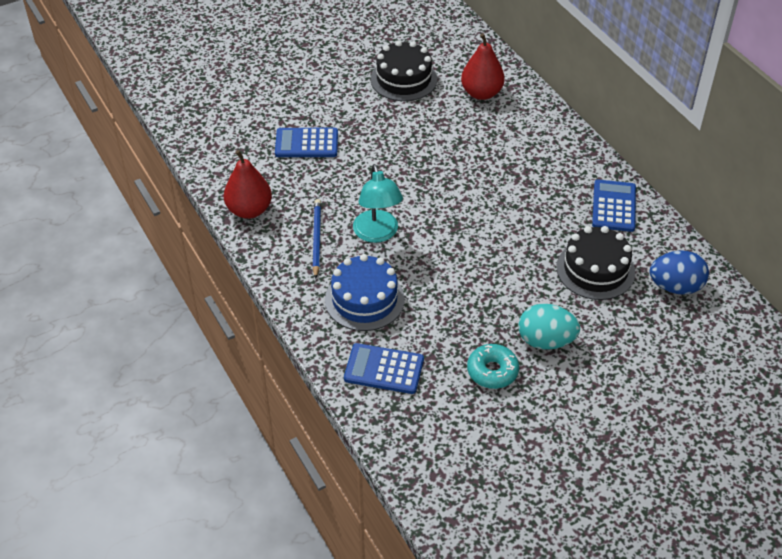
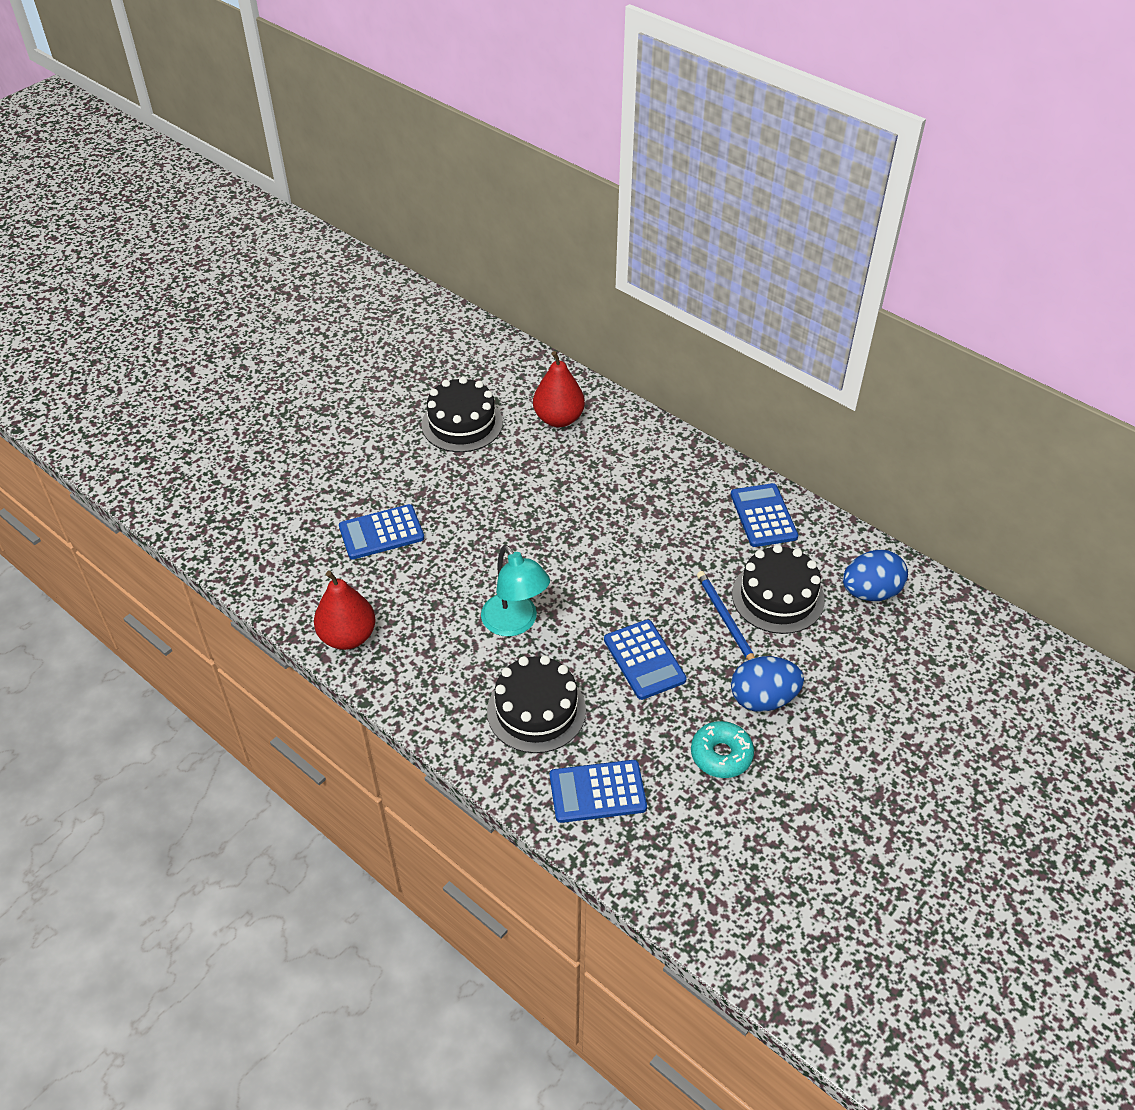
camera: 20 degrees left, 0 degrees up
blue pencil [312,199,321,279] -> blue pencil moved to [697,571,755,660]
blue cake [325,254,405,331] -> black cake [487,655,586,753]
turquoise egg [518,304,580,350] -> blue egg [731,656,804,712]
none -> blue calculator [604,619,687,700]

